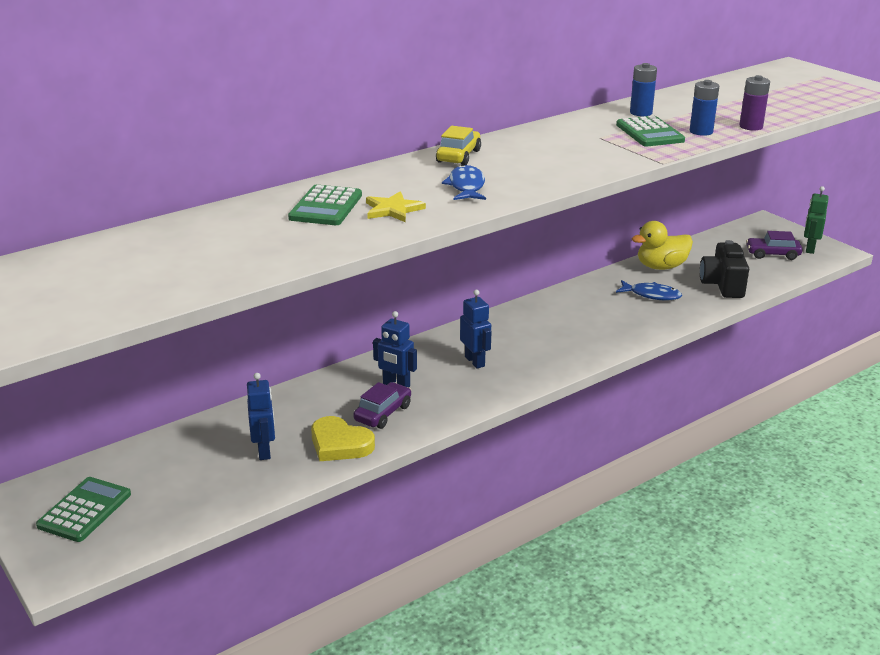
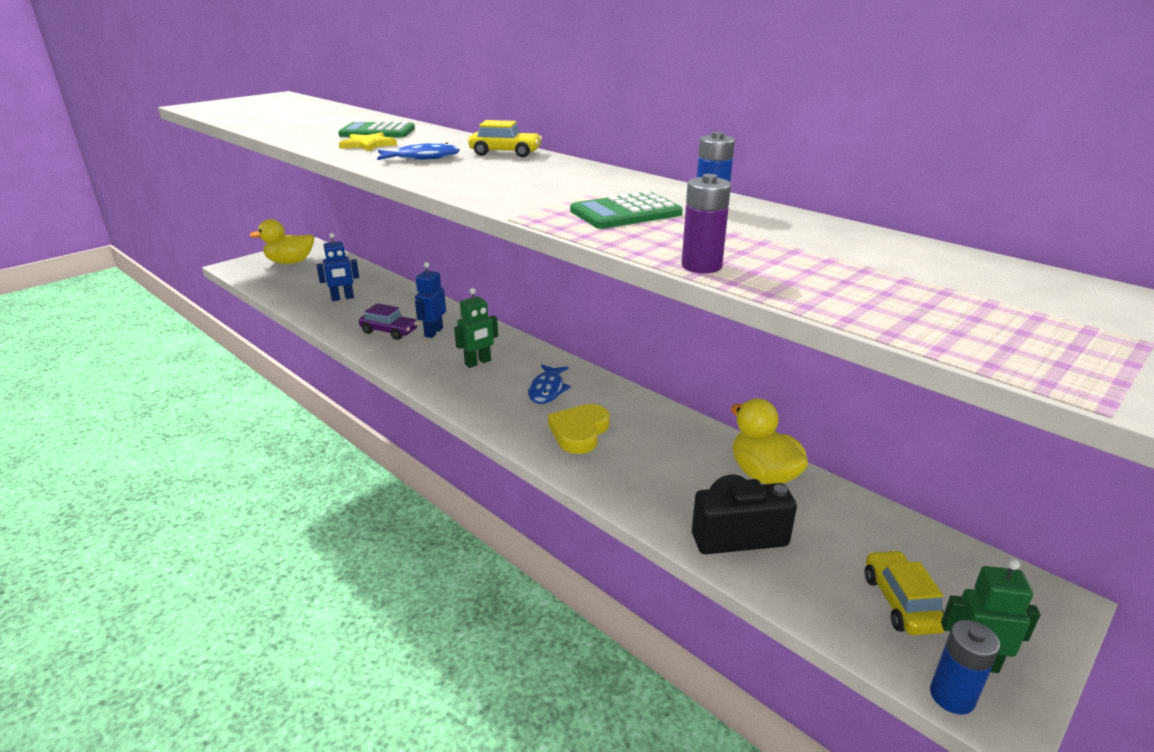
camera: 80 degrees right, 0 degrees up
green calculator [36,477,131,542] -> yellow duck [250,219,314,264]
yellow heart [311,416,375,461] -> yellow heart moved to [548,404,610,454]
blue robot [460,290,492,369] -> green robot [454,288,498,368]
blue fish [616,280,682,301] -> blue fish moved to [528,364,571,404]
blue battery [690,80,719,136] -> blue battery moved to [930,620,1000,715]
purple car [746,231,803,260] -> yellow car [865,550,945,635]

